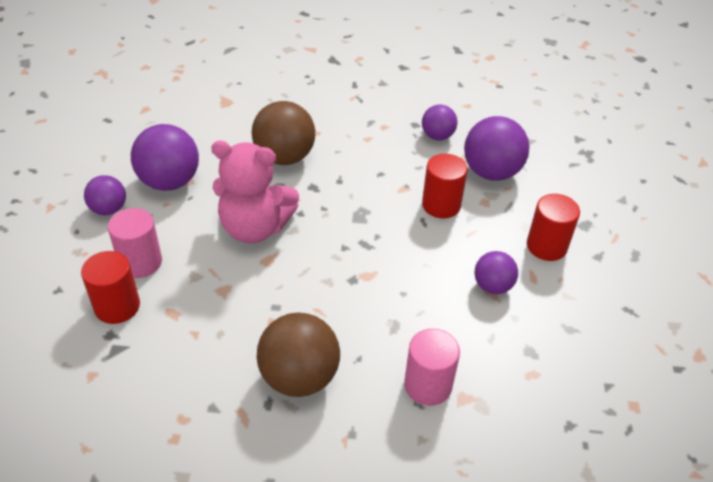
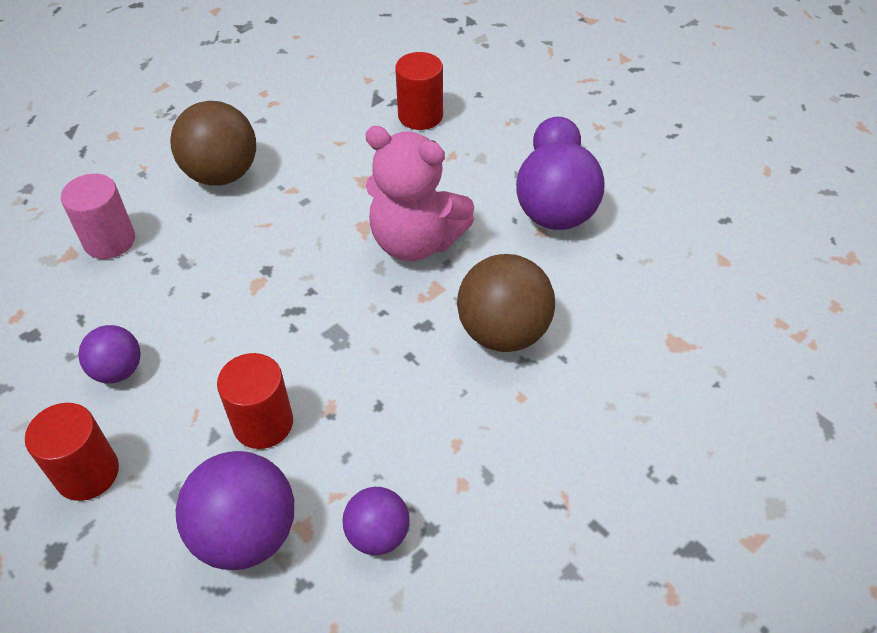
camera: 135 degrees right, 5 degrees up
pink cylinder [108,208,162,278] -> none
pink teddy bear [211,141,299,243] -> pink teddy bear turned 120 degrees counterclockwise [365,126,474,261]

